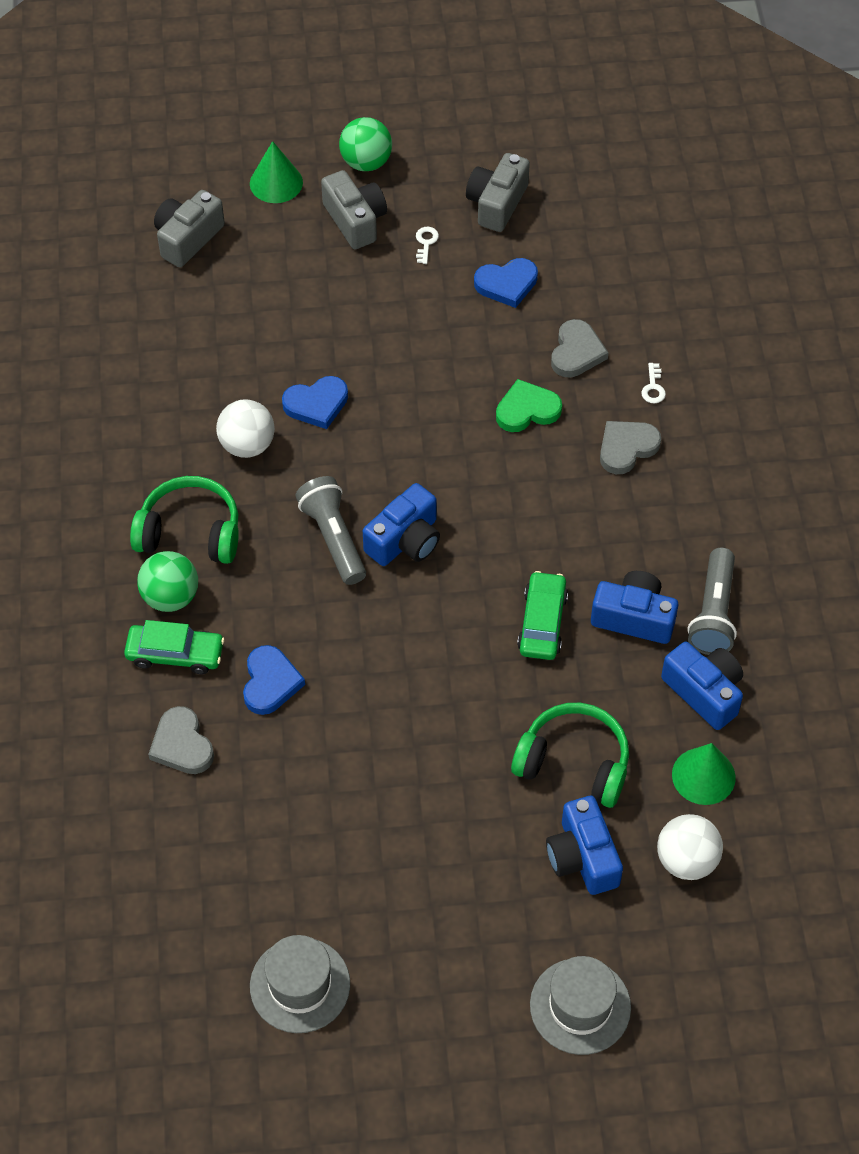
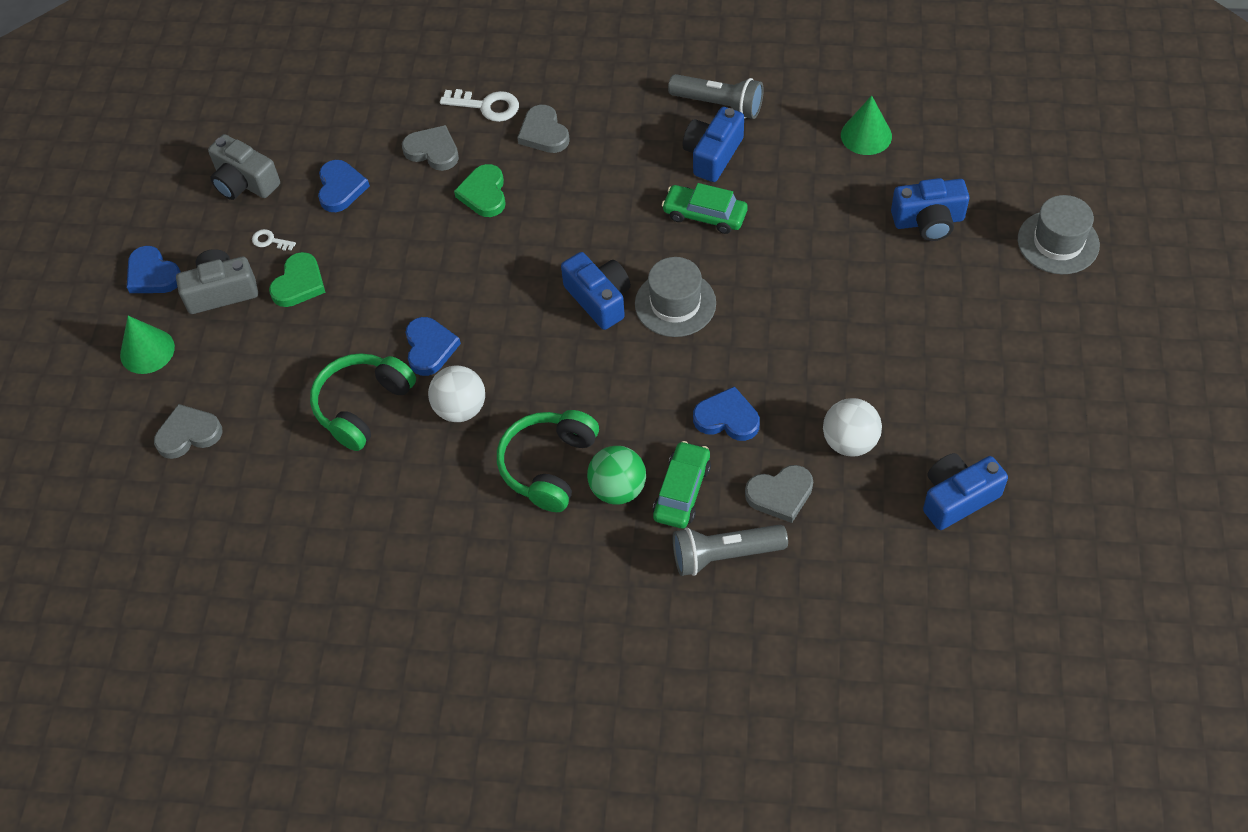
camera: 75 degrees left, 0 degrees up
grey camera [154,190,225,267] -> grey heart [154,404,223,459]
grey hat [250,935,350,1033] -> grey hat moved to [635,257,716,337]
grey flashlight [295,476,366,585] -> grey flashlight moved to [673,525,788,576]
green ball [339,117,392,171] -> blue heart [127,246,181,293]
green headphones [511,703,629,808] -> green headphones moved to [310,353,416,451]
white key [641,363,666,404] -> white key [440,89,519,122], size x1.84
white ball [657,814,723,880] -> white ball moved to [823,398,882,456]
blue camera [661,642,743,730] -> blue camera moved to [923,453,1008,530]
none -> green heart [269,252,326,307]

